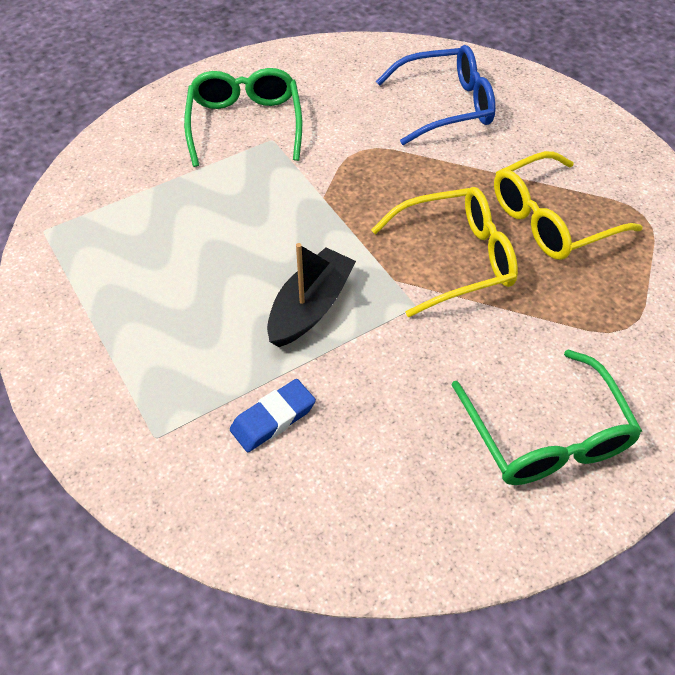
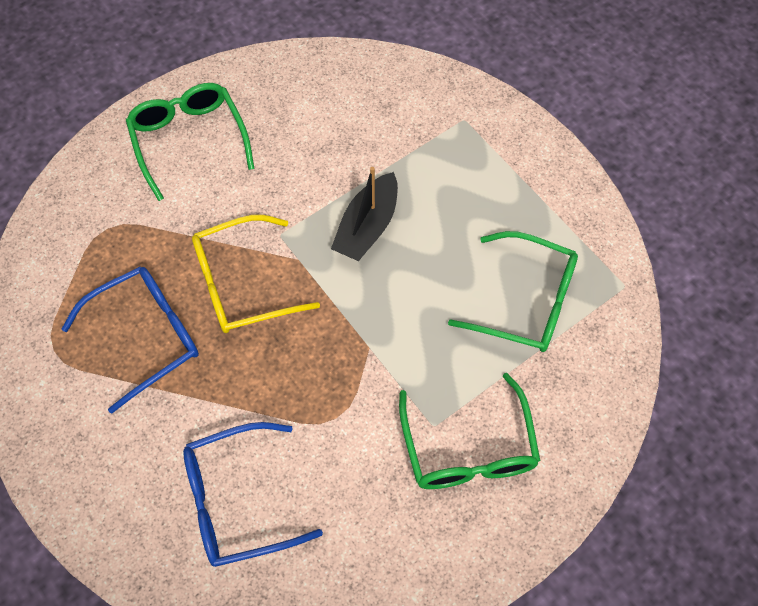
camera: 175 degrees right, 10 degrees up
blue eraser [230,379,316,452] -> none
yellow glasses [494,151,643,260] -> blue glasses [62,267,199,413]
none -> green glasses [448,231,578,352]

